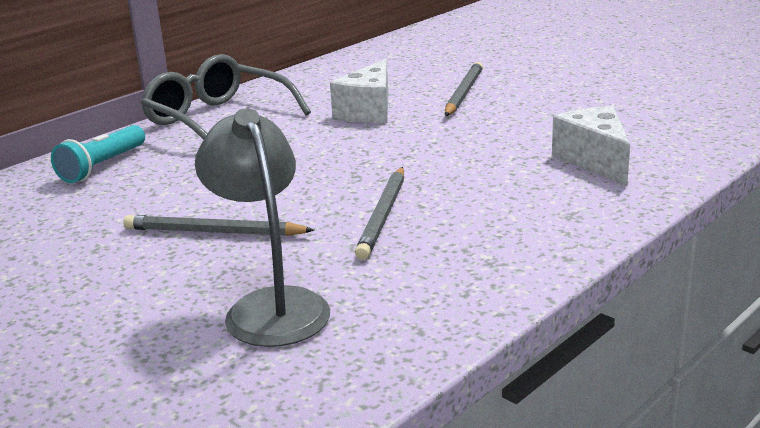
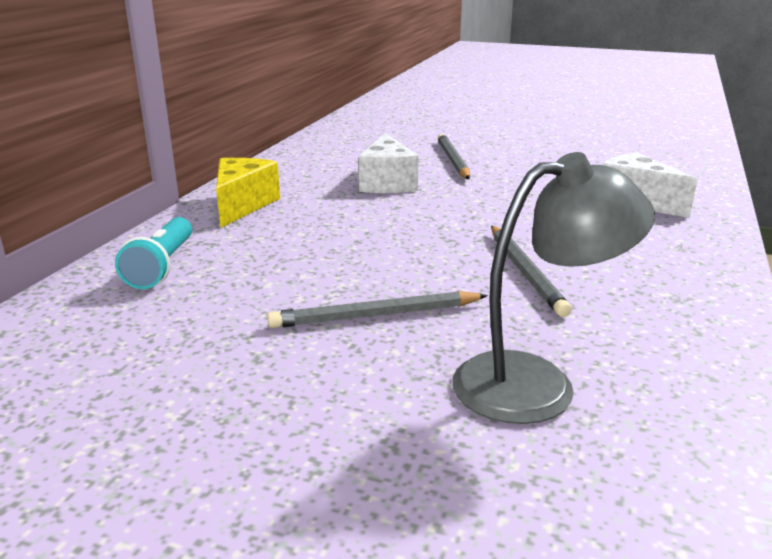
camera: 25 degrees left, 0 degrees up
grey glasses [141,54,311,140] -> yellow cheese [216,158,280,228]
grey lamp [195,108,330,347] -> grey lamp turned 120 degrees clockwise [452,152,655,424]

